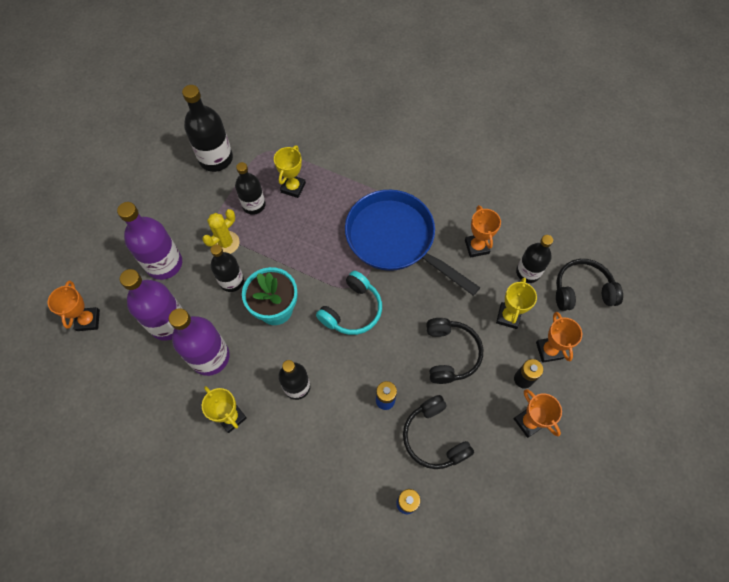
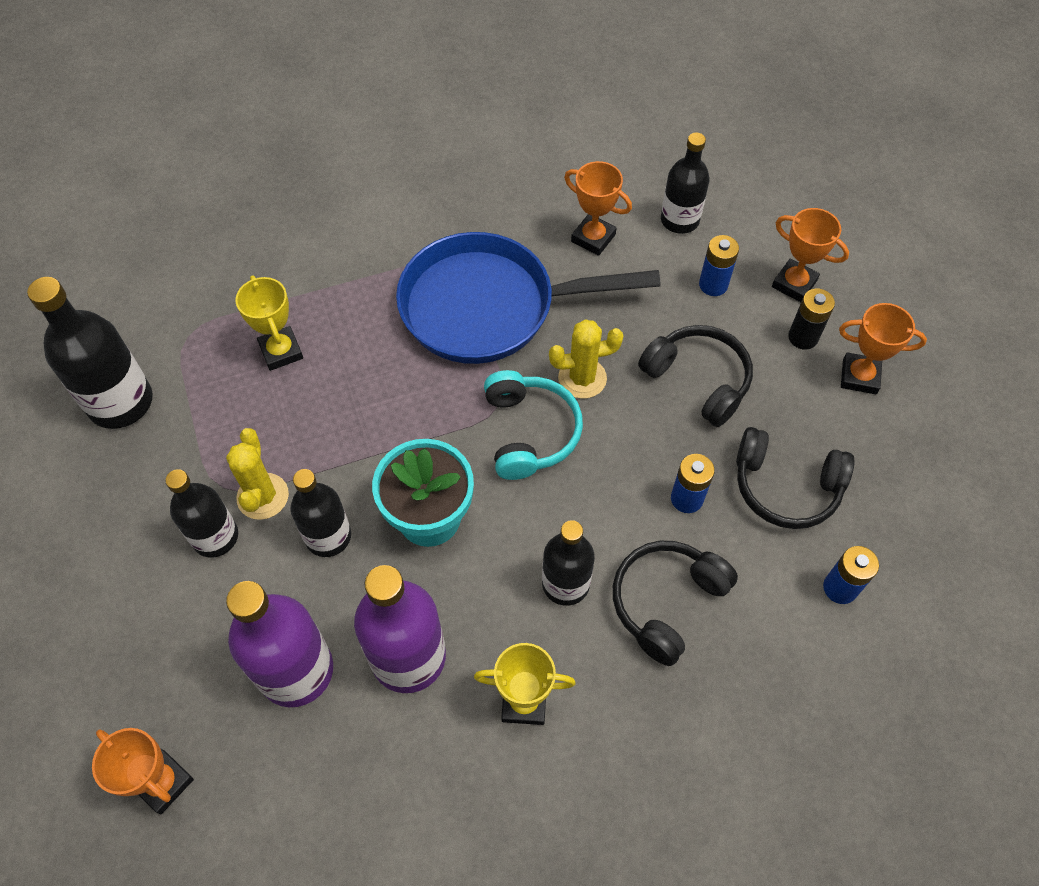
camera: 45 degrees left, 5 degrees down
purple bottle [117,202,182,280] -> none
black bottle [235,162,266,215] -> black bottle moved to [165,469,238,558]
yellow trophy [496,278,537,329] -> blue battery [699,235,739,296]
black headphones [556,259,623,311] -> black headphones moved to [613,541,738,666]
none -> yellow cactus [549,319,623,399]

